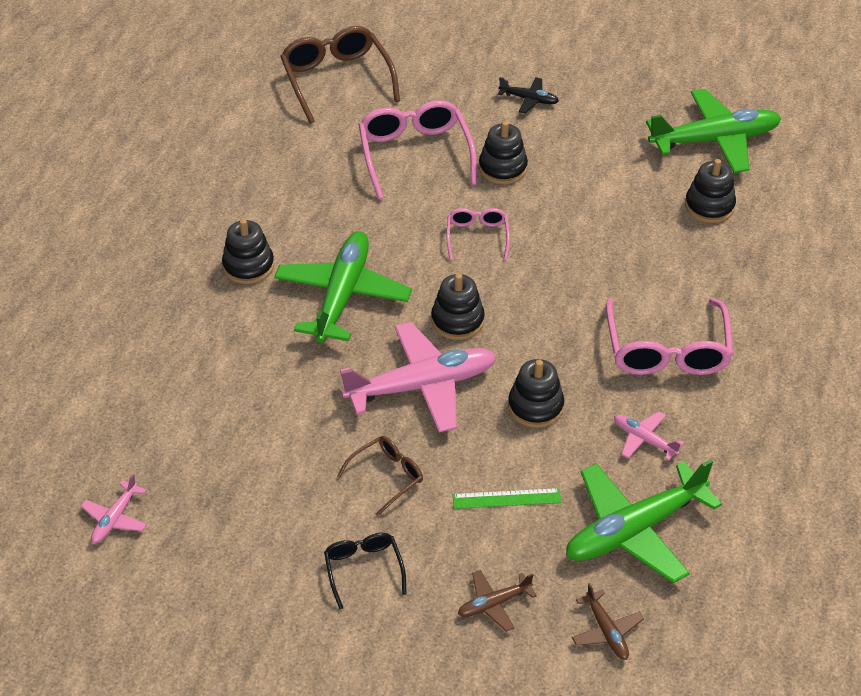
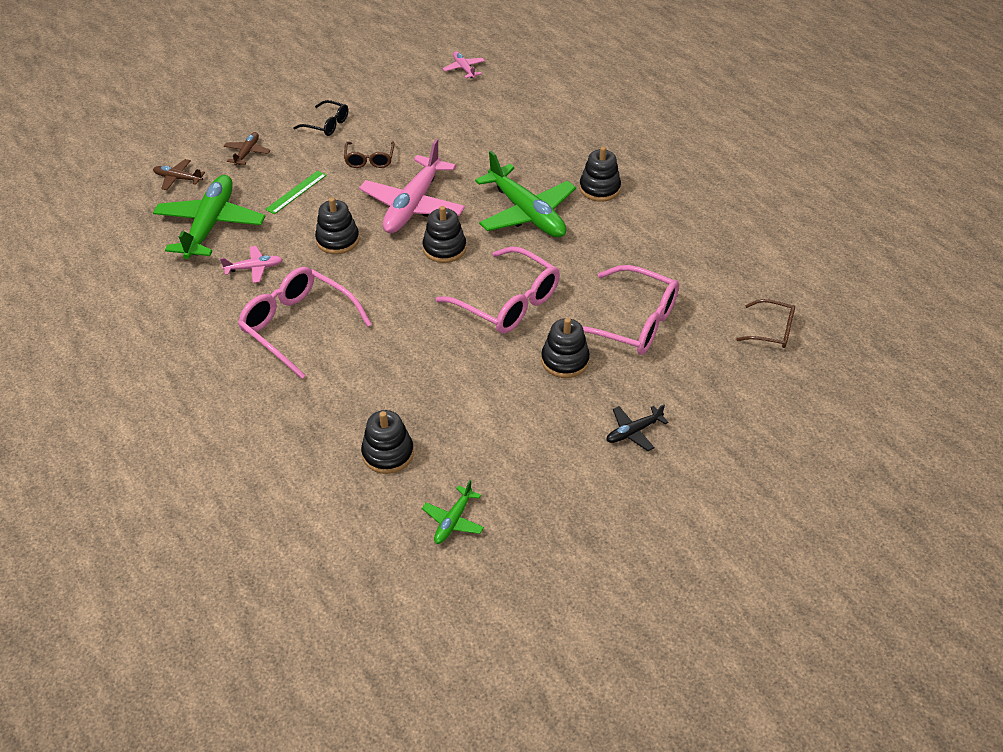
camera: 130 degrees right, 0 degrees up
brown glasses [280,26,400,124] -> brown glasses [736,299,795,348], size x0.55
pink glasses [446,208,510,260] -> pink glasses [436,247,560,334], size x1.83
green plane [646,89,781,173] -> green plane [422,480,484,544], size x0.46

